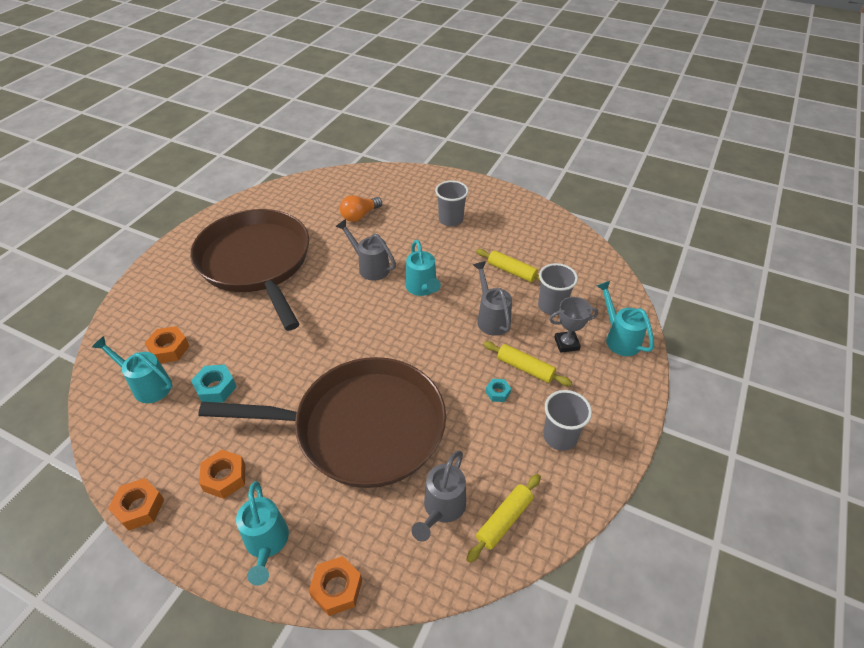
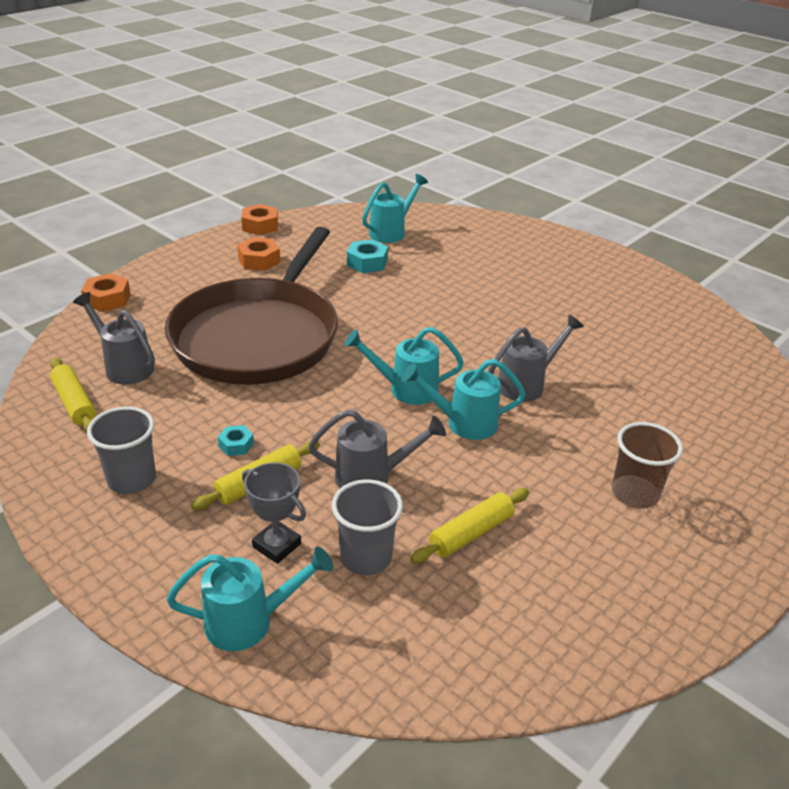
camera: 105 degrees right, 10 degrees down
orange nut [145,326,189,363] -> none
brown pan [190,209,309,331] -> none
turquoise watering can [236,481,289,586] -> turquoise watering can moved to [344,327,464,405]
orange light bulb [340,195,382,222] -> none
grey cup [435,180,469,227] -> brown cup [612,422,683,509]
grey trophy [549,297,598,353] -> grey trophy turned 60 degrees counterclockwise [242,462,306,564]

